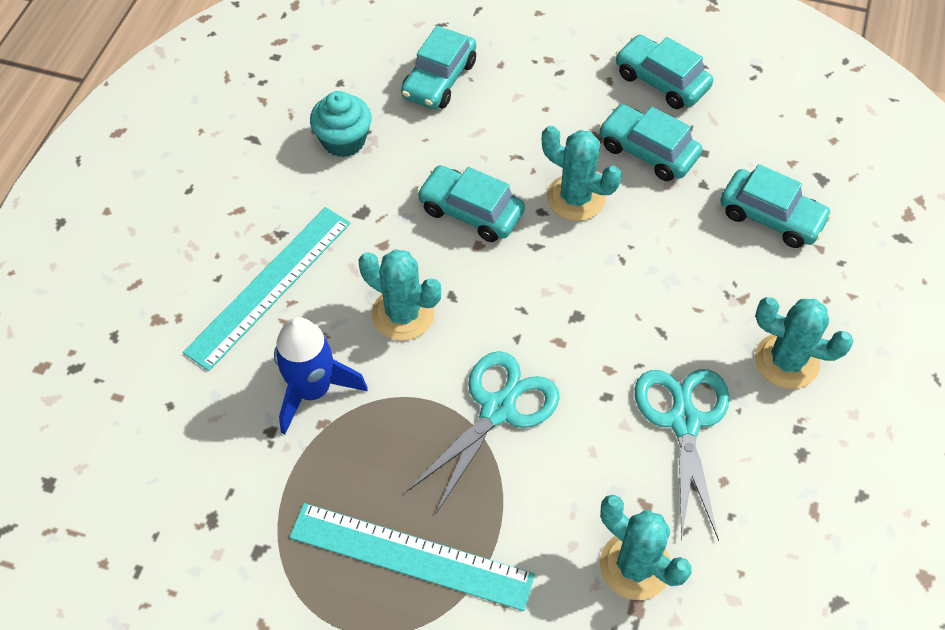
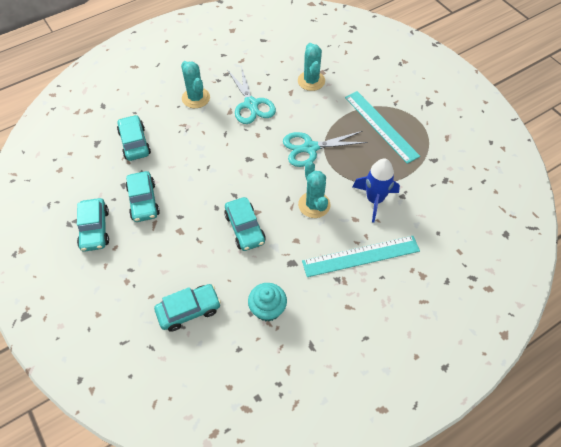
camera: 140 degrees left, 0 degrees up
turquoise cactus [542,126,621,221] -> none
turquoise scissors [635,369,729,541] -> turquoise scissors turned 60 degrees counterclockwise [228,66,276,124]

